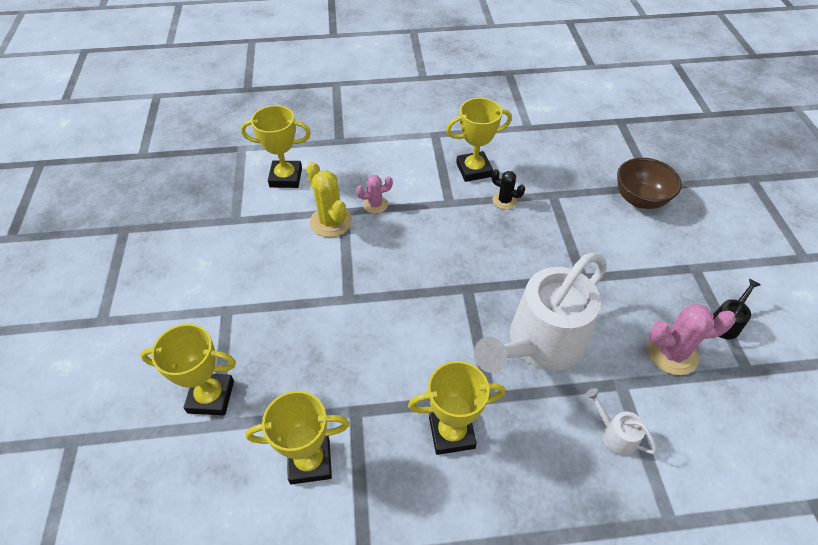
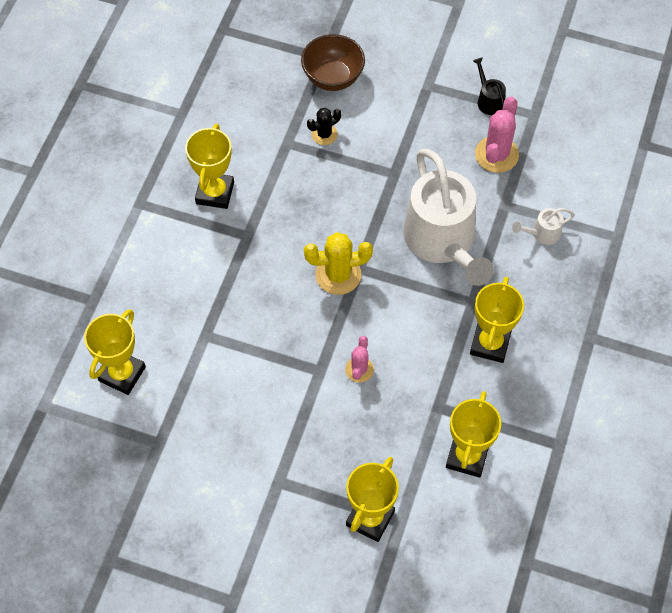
camera: 65 degrees left, 10 degrees up
yellow cactus [306,162,352,237] -> yellow cactus moved to [304,232,373,295]
pink cactus [356,175,393,214] -> pink cactus moved to [345,336,374,383]
black cactus [491,169,525,210] -> black cactus moved to [307,108,341,145]

